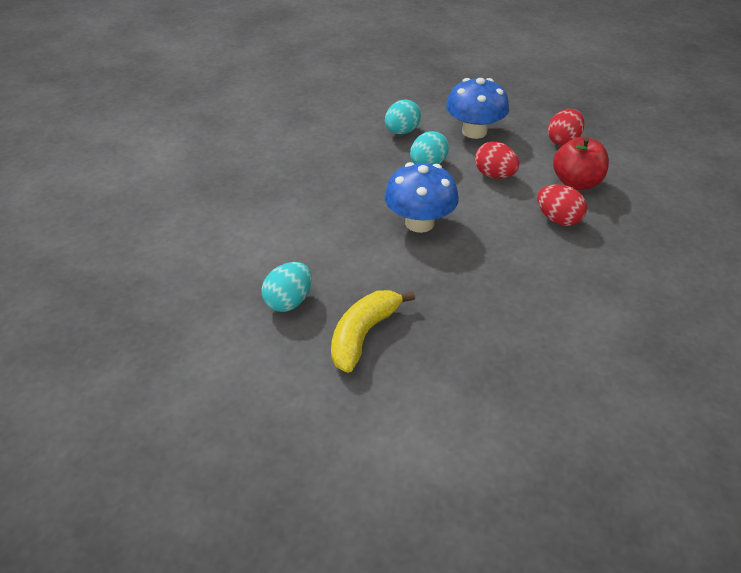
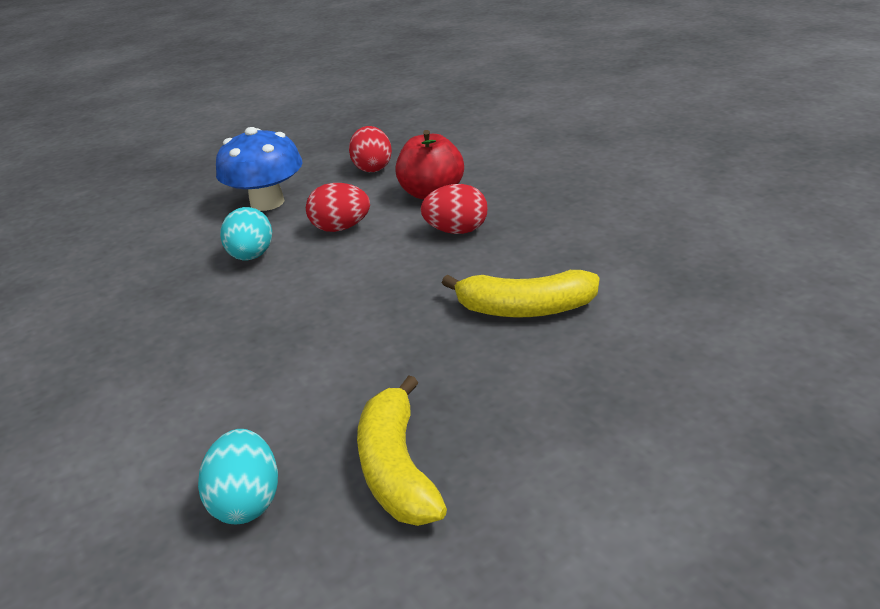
camera: 40 degrees left, 10 degrees down
blue mushroom [384,162,459,233] -> none
turquoise egg [385,99,421,134] -> none
none -> yellow banana [442,270,599,317]

